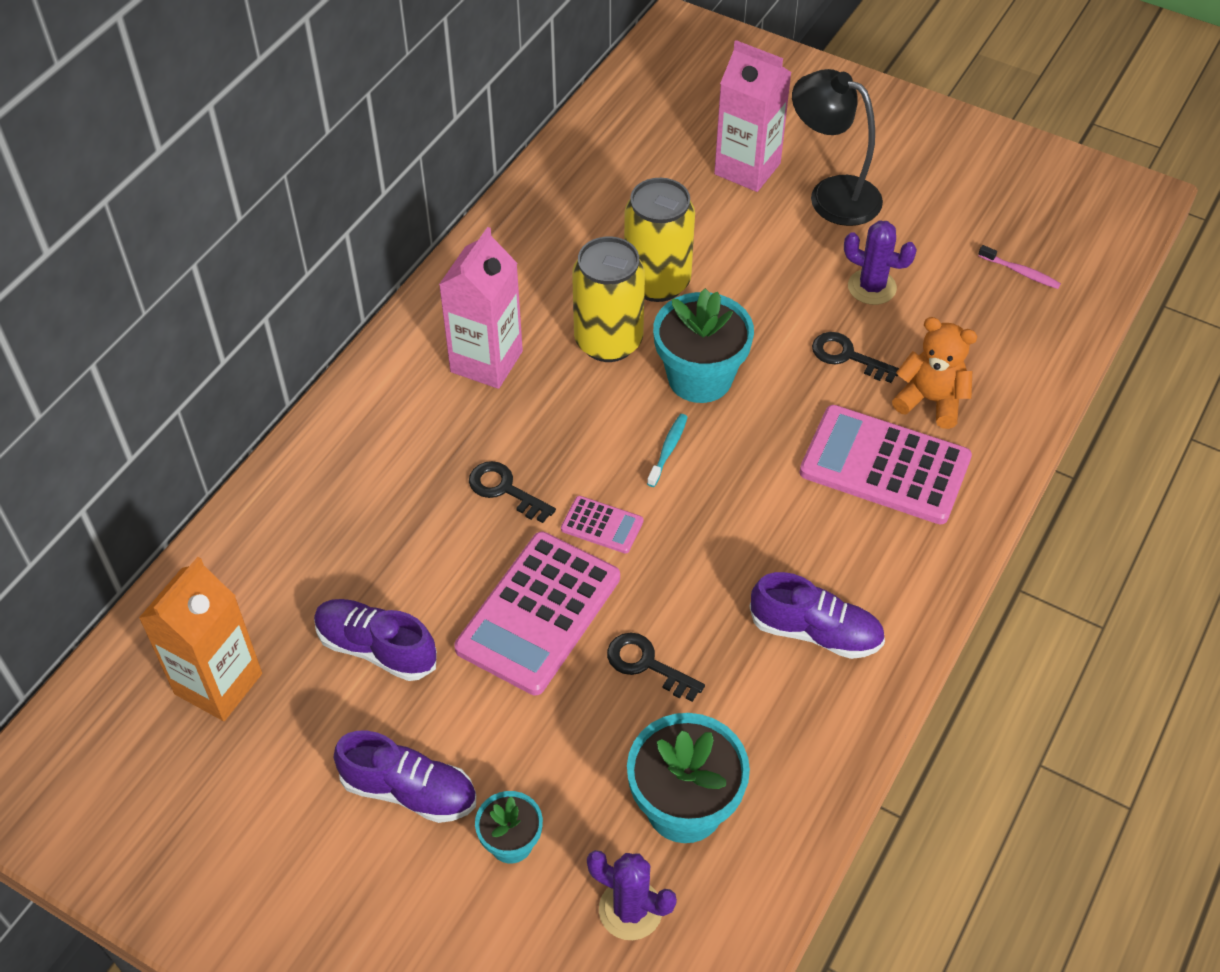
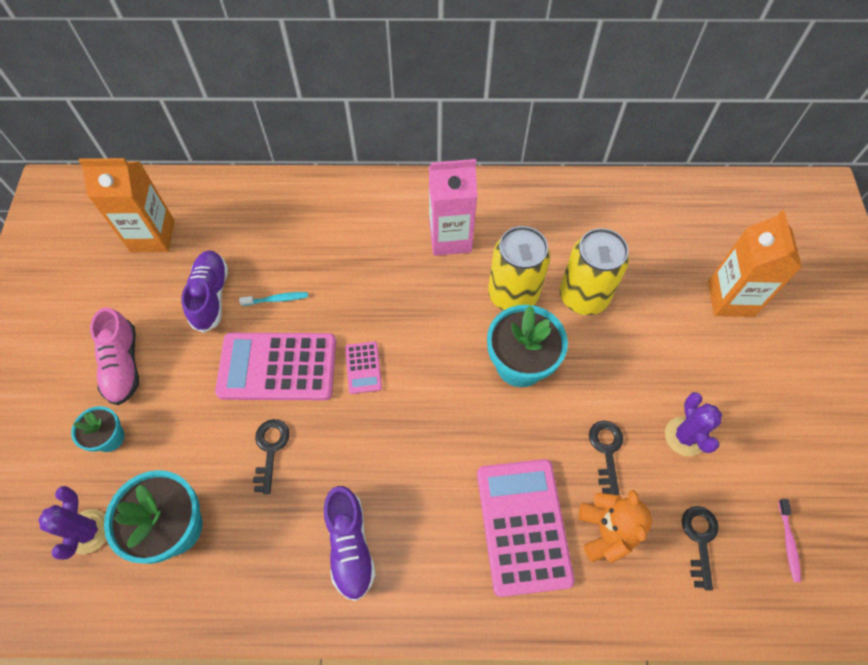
camera: 60 degrees right, 10 degrees up
purple shoe [334,730,476,823] -> pink shoe [90,308,139,405]
black key [469,461,556,523] -> black key moved to [682,506,719,591]
turquoise toothbrush [647,414,687,487] -> turquoise toothbrush moved to [239,292,308,306]
pink carton [714,40,792,192] -> orange carton [708,210,802,317]
black lamp [792,69,883,226] -> none

